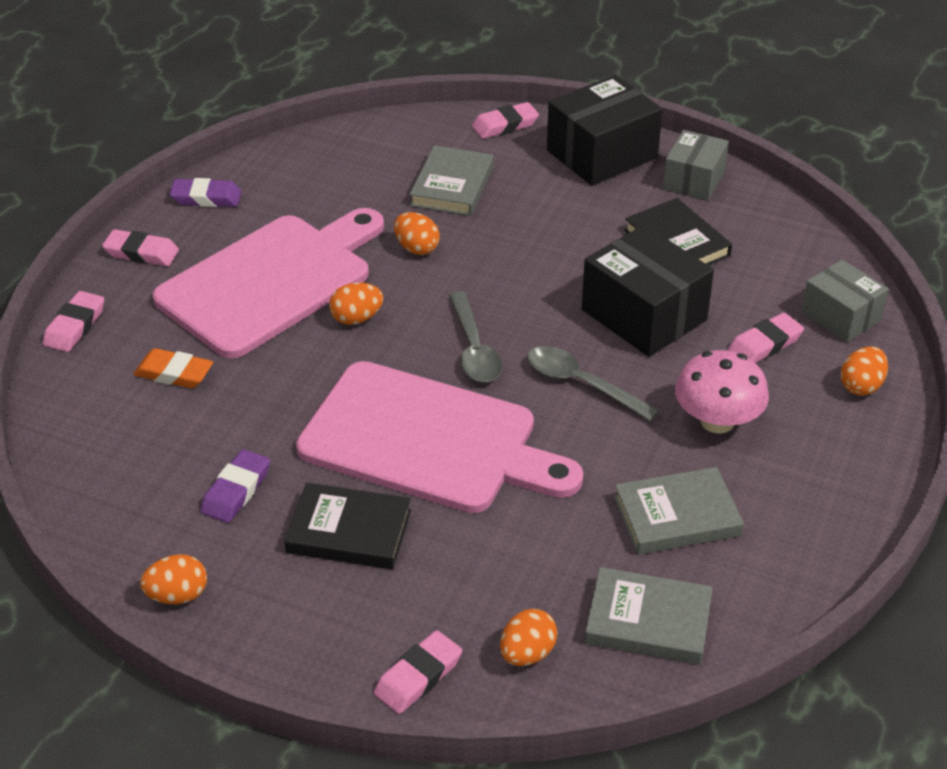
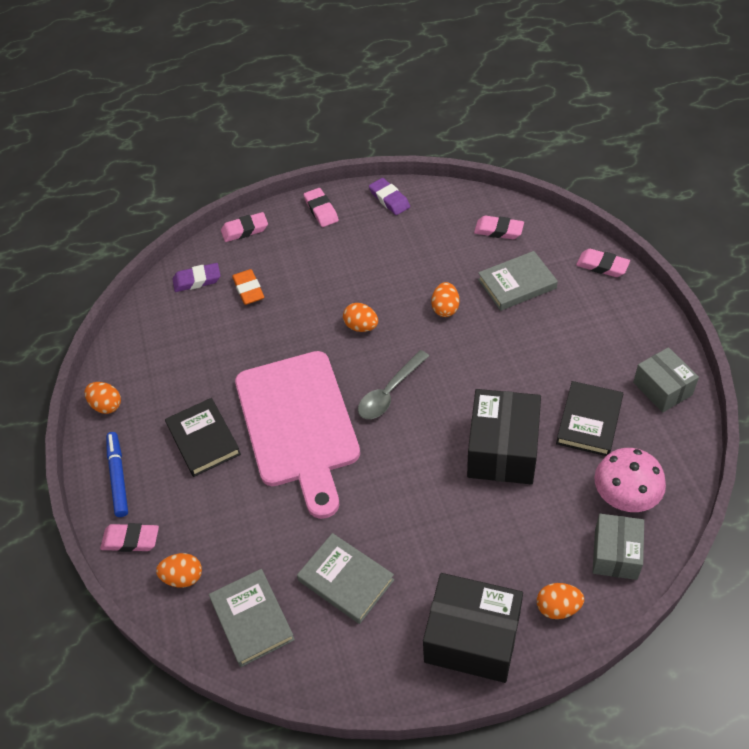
camera: 55 degrees right, 10 degrees up
pink cutting board [153,208,384,358] -> none
purple eraser [201,449,270,523] -> purple eraser moved to [172,263,220,292]
grey spoon [528,346,660,421] -> none
black box [547,75,663,186] -> black box moved to [423,573,523,683]
grey box [663,130,729,201] -> grey box turned 75 degrees clockwise [633,347,699,413]
pink mushroom [675,350,769,434] -> pink mushroom moved to [594,448,666,512]
pink eraser [728,313,804,363] -> pink eraser moved to [474,216,524,239]
none -> blue marker [106,432,128,517]

